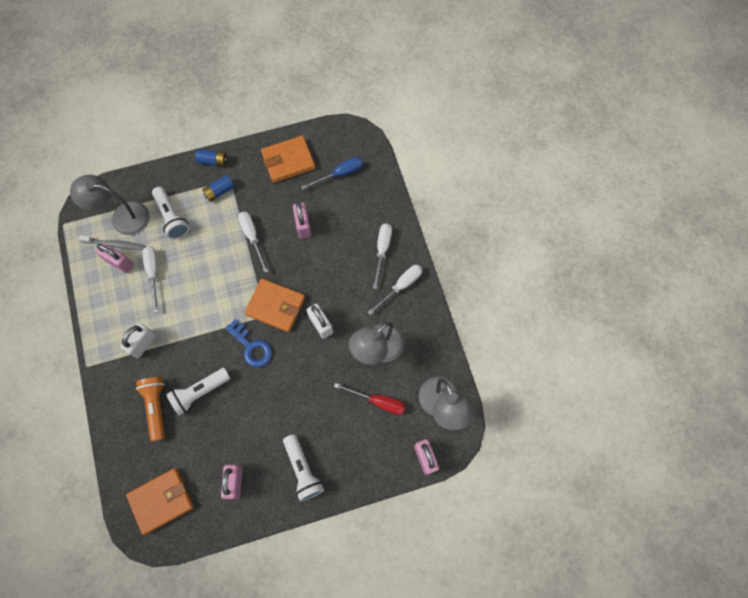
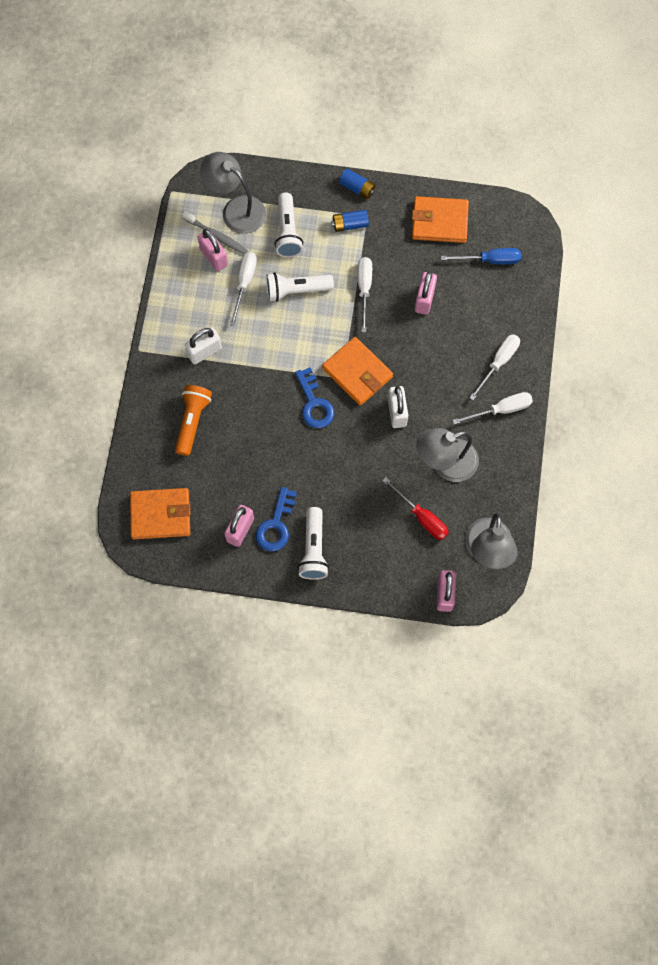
camera: 25 degrees right, 0 degrees up
white flashlight [166,368,230,416] -> white flashlight moved to [266,272,334,302]
none -> blue key [256,487,297,551]

